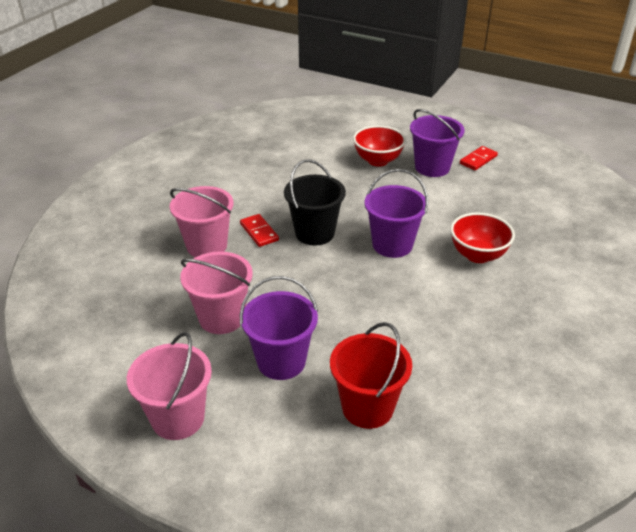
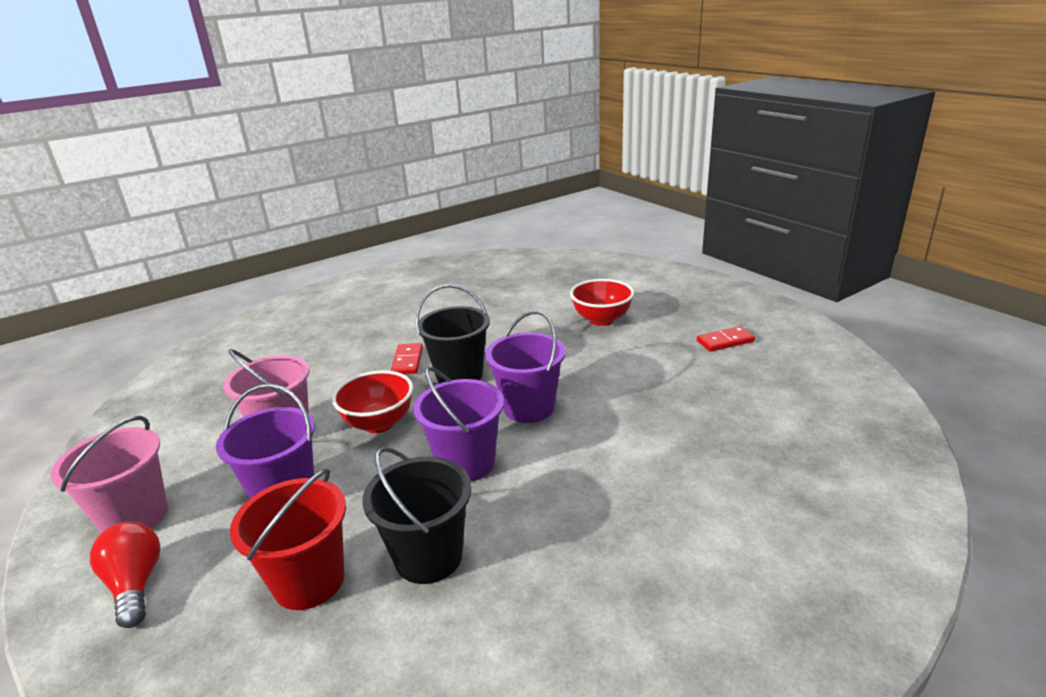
camera: 30 degrees right, 10 degrees down
pink bucket [170,186,233,257] -> none
purple bucket [410,109,465,177] -> purple bucket moved to [413,367,504,482]
red bowl [450,213,515,263] -> red bowl moved to [332,370,413,433]
none -> red light bulb [90,522,161,628]
none -> black bucket [362,447,472,584]

